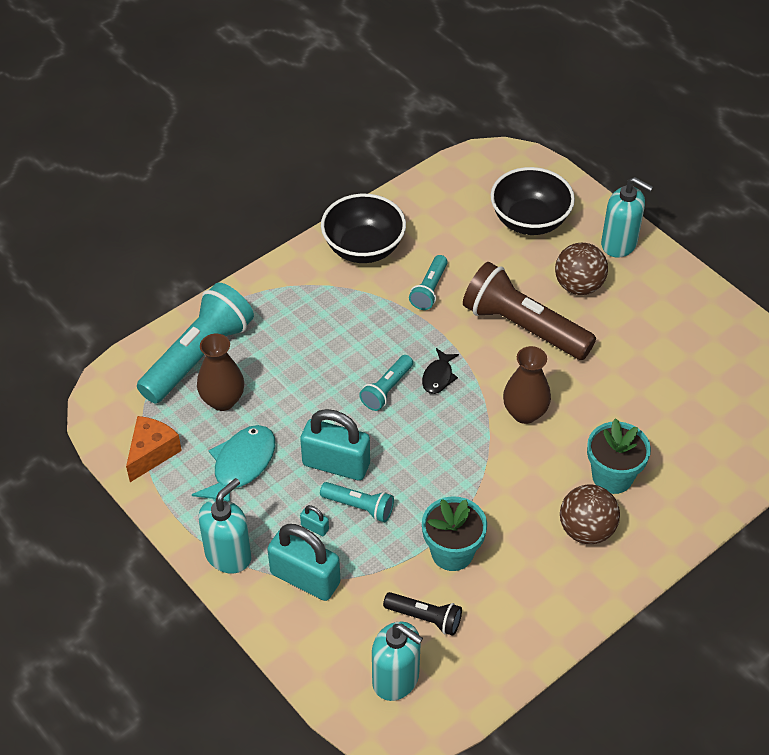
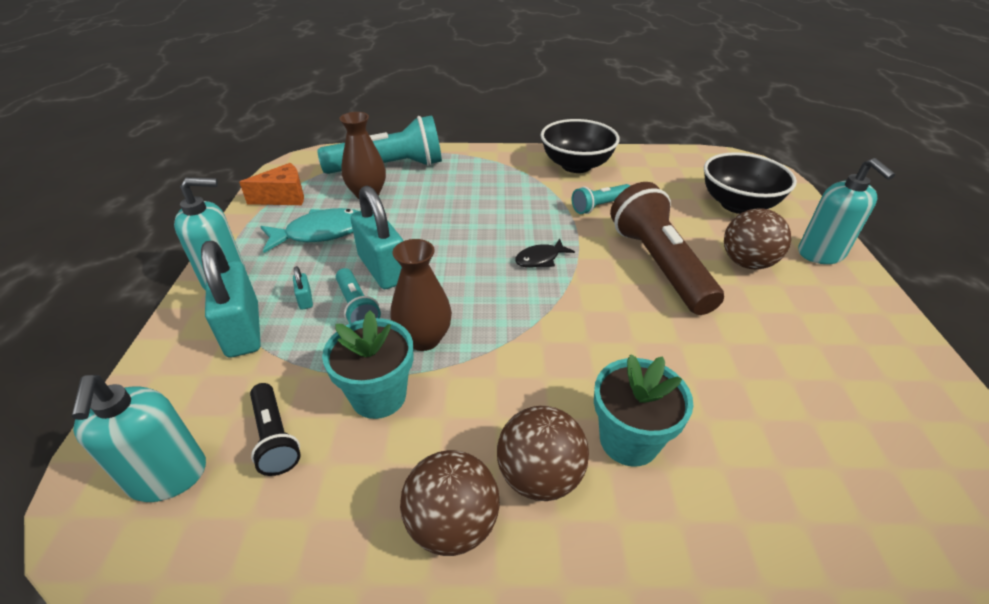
camera: 40 degrees right, 10 degrees down
turquoise flashlight [359,355,413,411] -> none
brown vase [503,346,551,424] -> brown vase moved to [391,239,452,351]
none -> brown ball [400,450,500,556]

